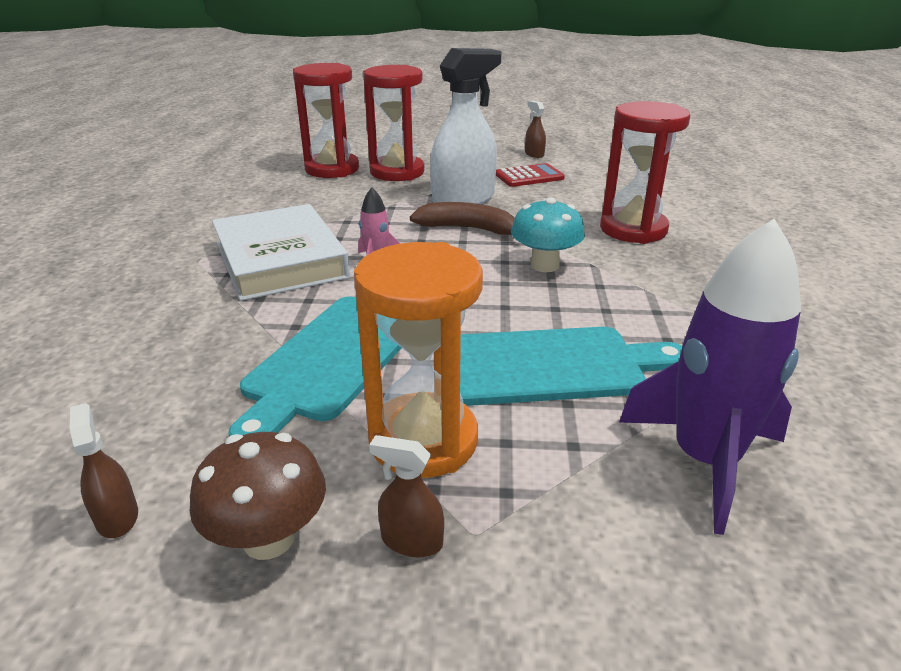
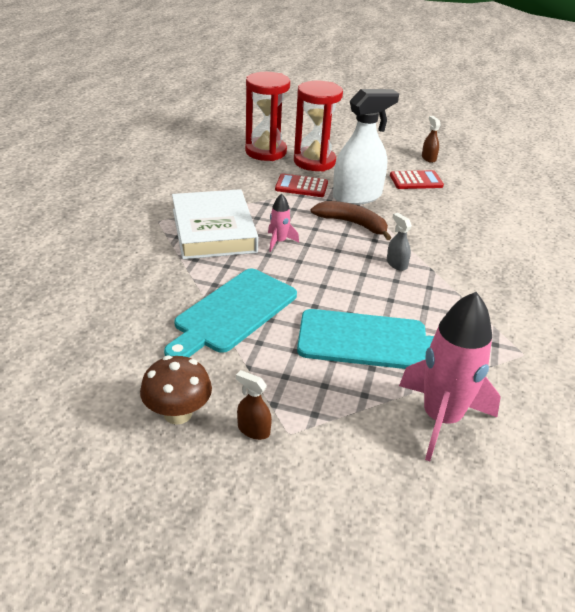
camera: 10 degrees right, 5 degrees up
brown spray bottle [70,403,138,538] -> none
orange hourglass [354,242,483,478] -> none
turquoise mushroom [511,197,585,272] -> grey spray bottle [387,213,412,271]
red hourglass [600,101,690,244] -> none
purple rocket [619,219,801,535] -> pink rocket [399,292,501,461]
none -> red calculator [275,173,328,197]

